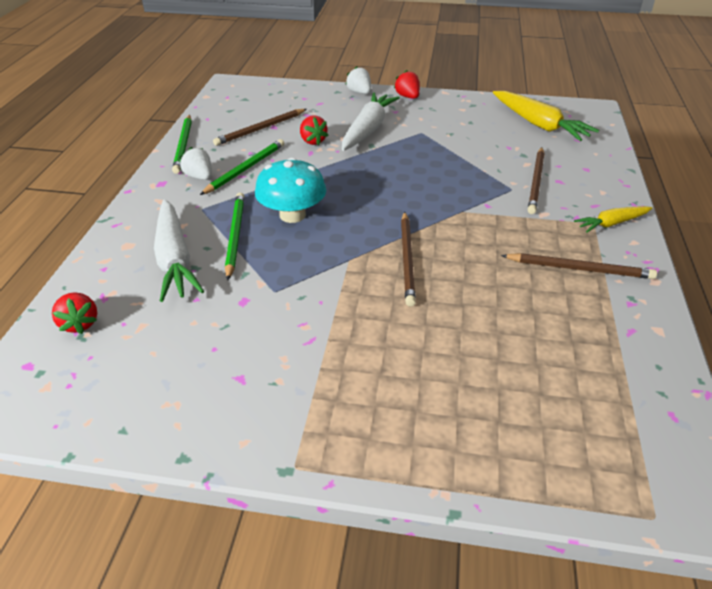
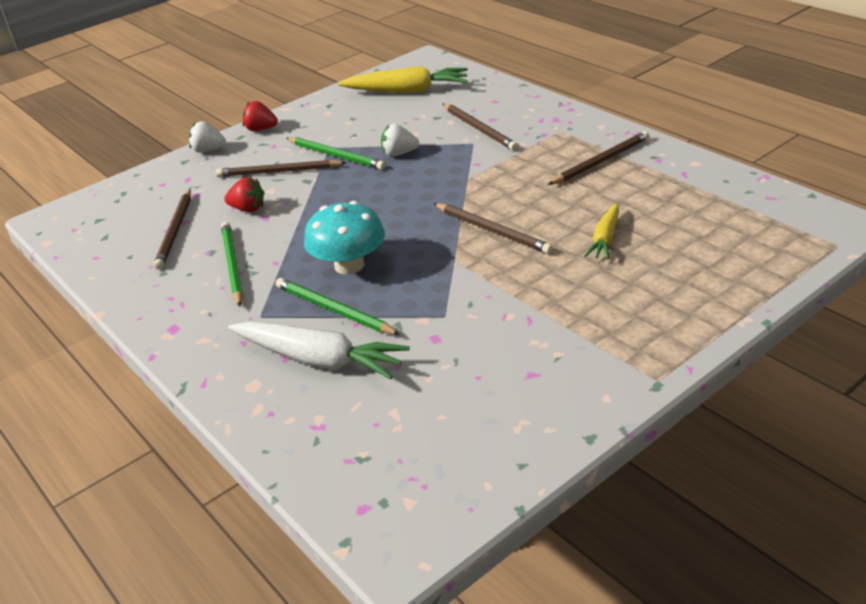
camera: 45 degrees left, 5 degrees down
red strawberry [52,292,97,334] -> none
green pencil [172,115,192,174] -> green pencil moved to [286,137,386,170]
white strawberry [180,147,212,180] -> white strawberry moved to [381,124,419,157]
white carrot [342,93,400,151] -> brown pencil [216,160,347,177]
yellow carrot [574,206,652,233] -> yellow carrot moved to [585,203,619,260]

